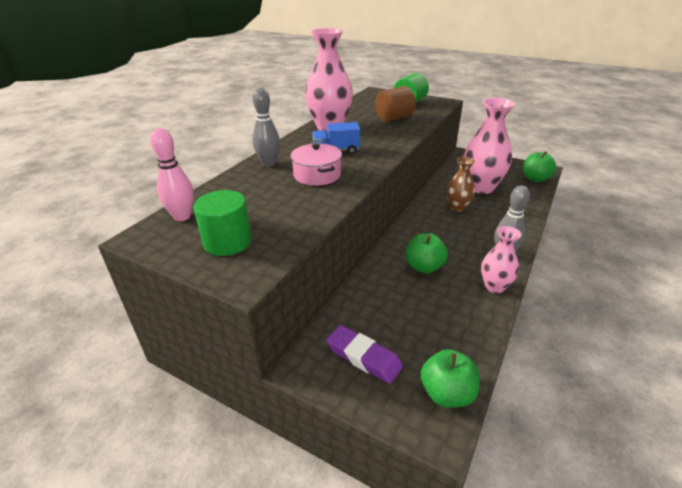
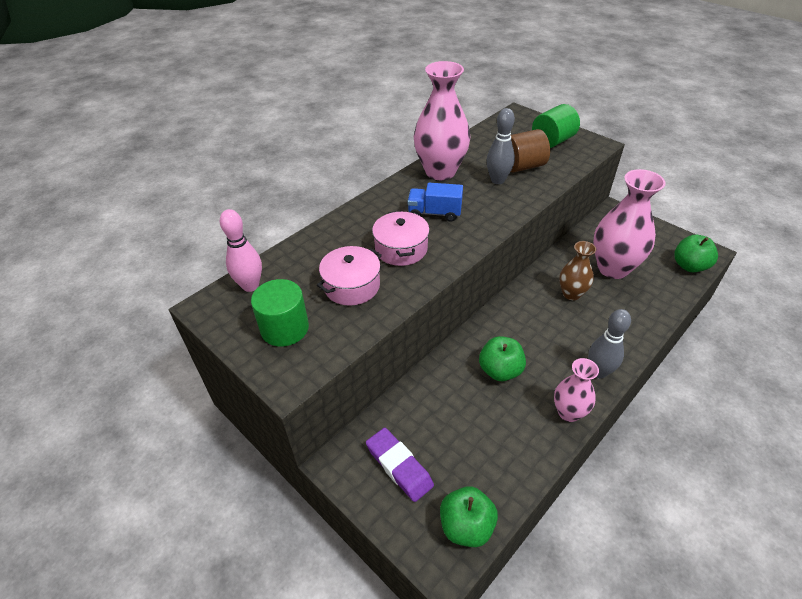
camera: 15 degrees right, 10 degrees up
grey bowling pin [252,88,280,167] -> grey bowling pin moved to [486,108,515,184]
none -> pink pot [317,246,382,306]

